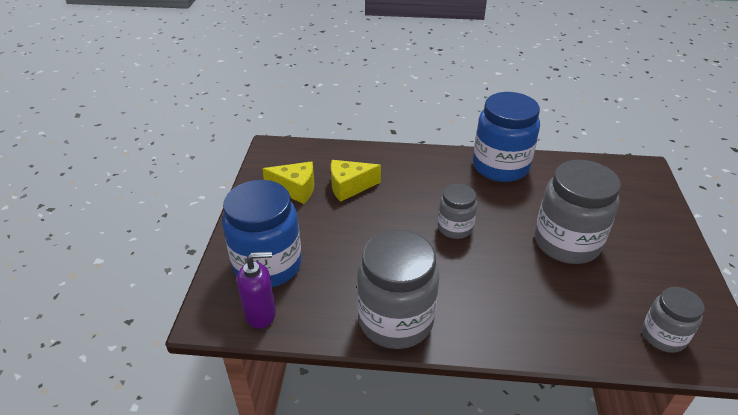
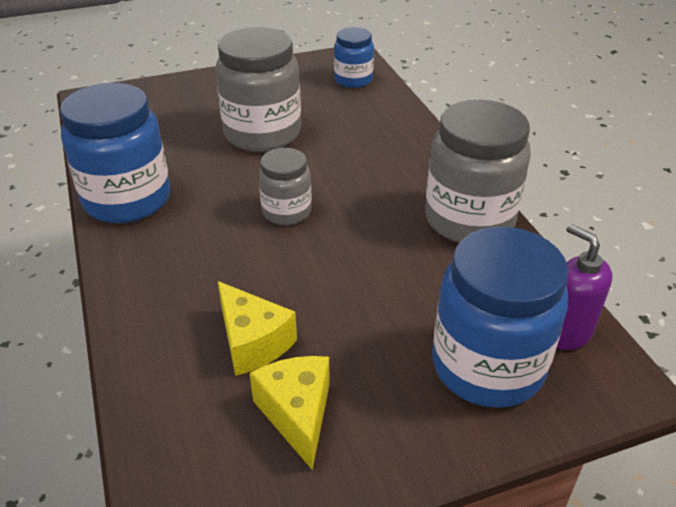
camera: 115 degrees left, 0 degrees up
grey jar [642,287,705,353] -> blue jar [334,27,374,88]

